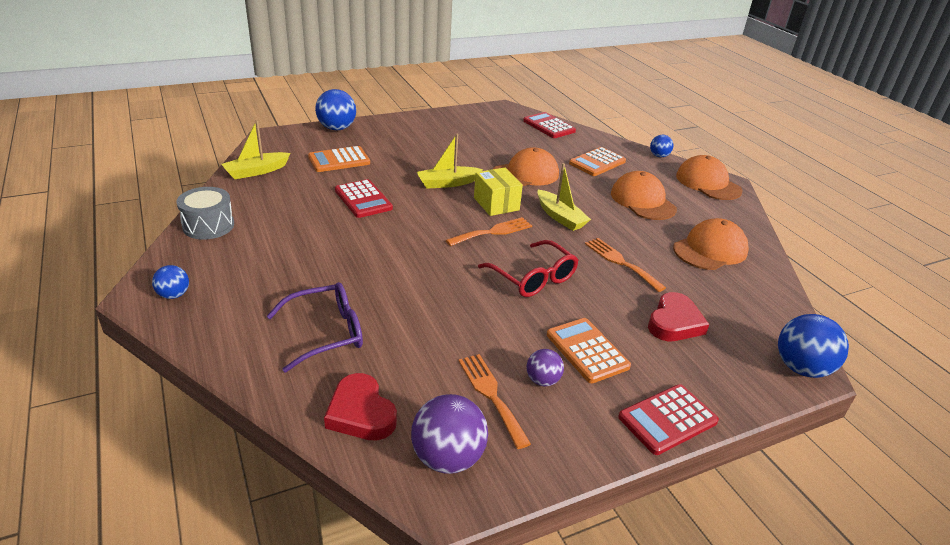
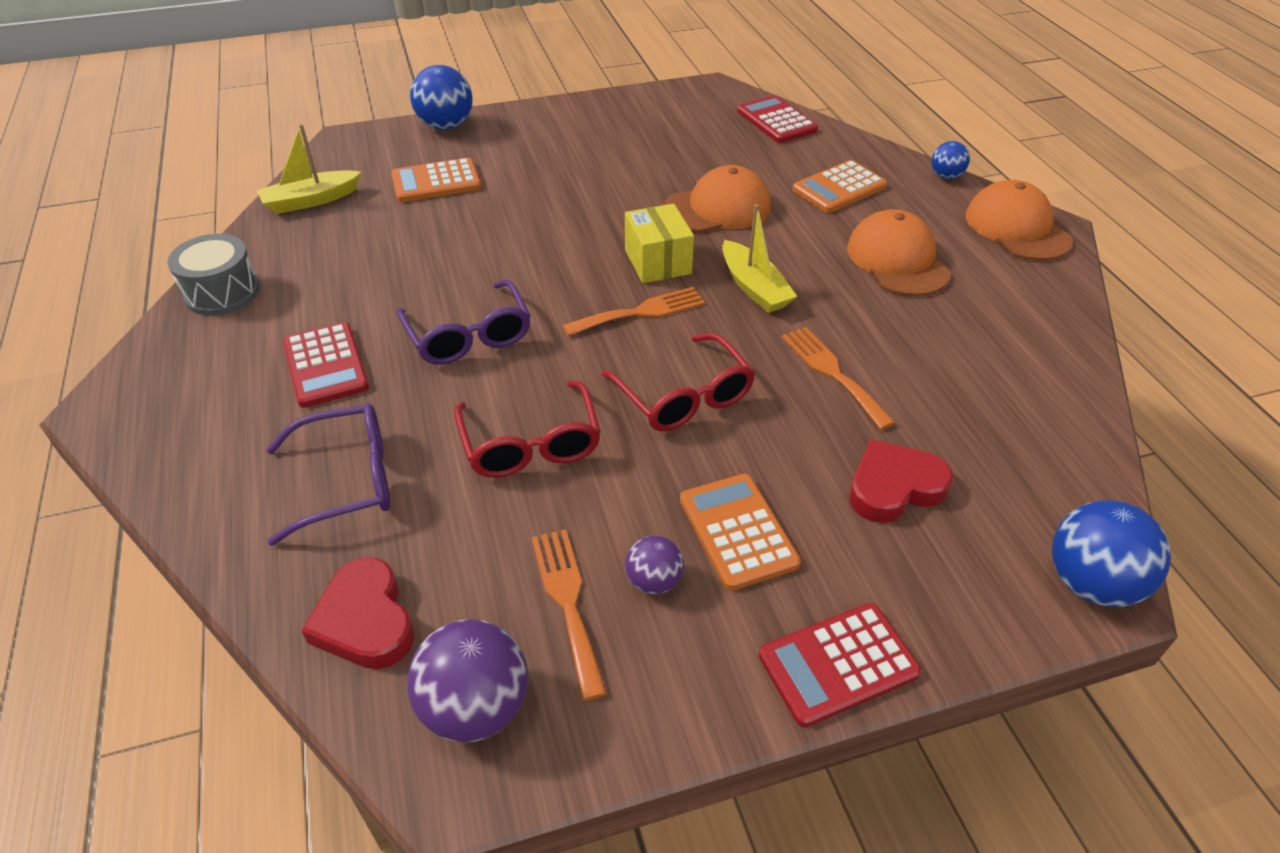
camera: 10 degrees right, 10 degrees up
blue ball [152,265,189,299] -> none
red calculator [335,179,393,218] -> red calculator moved to [283,322,369,408]
yellow boat [417,133,483,189] -> none
red heart [648,292,710,341] -> red heart turned 150 degrees counterclockwise [849,439,953,523]
orange cap [673,218,749,270] -> none
none -> purple glasses [397,279,531,365]
none -> red glasses [454,381,601,478]

